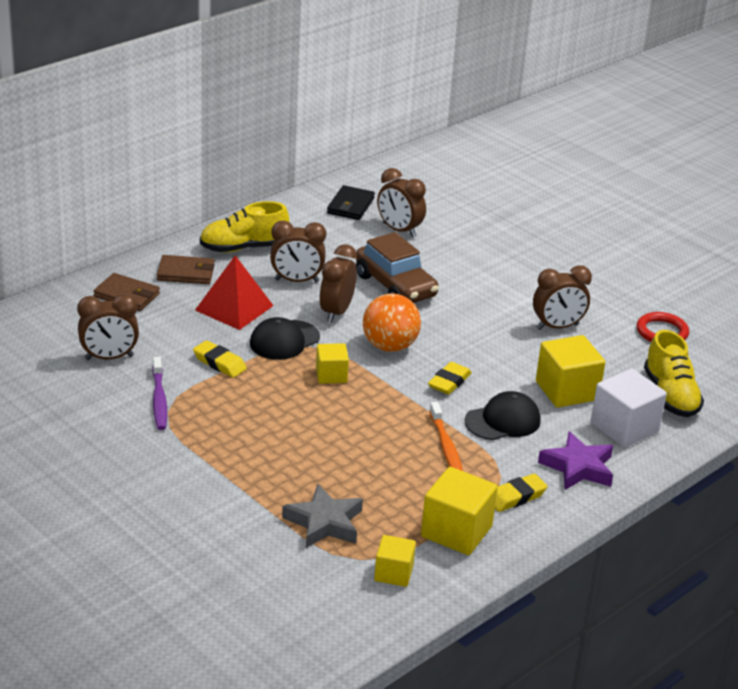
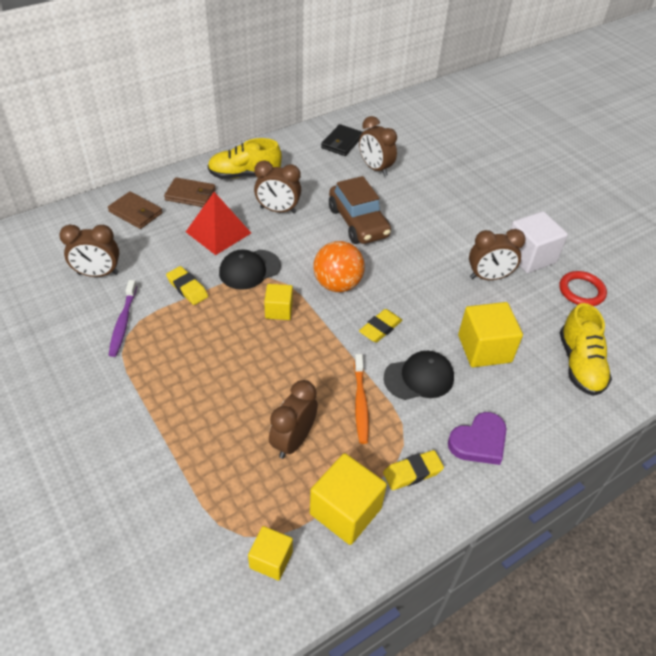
camera: 10 degrees right, 15 degrees up
grey star [282,484,363,548] -> none
brown clock [319,244,357,323] -> brown clock moved to [269,380,318,459]
purple star [538,431,613,490] -> purple heart [448,412,507,465]
white cube [591,369,667,447] -> white cube moved to [510,211,568,273]

